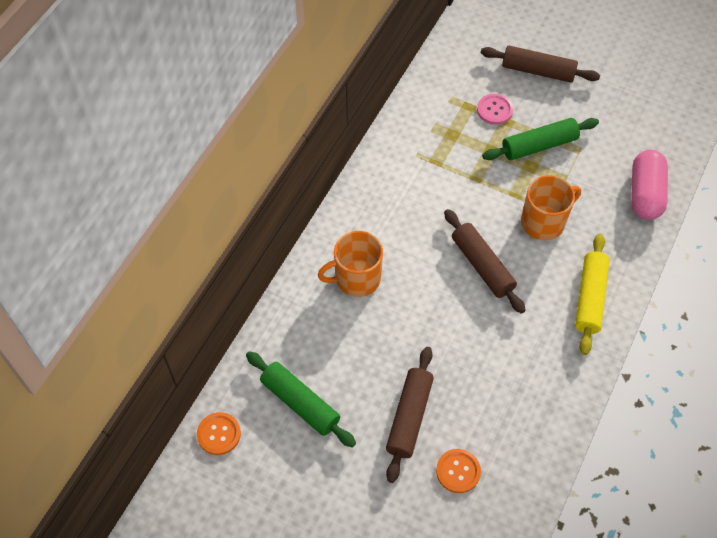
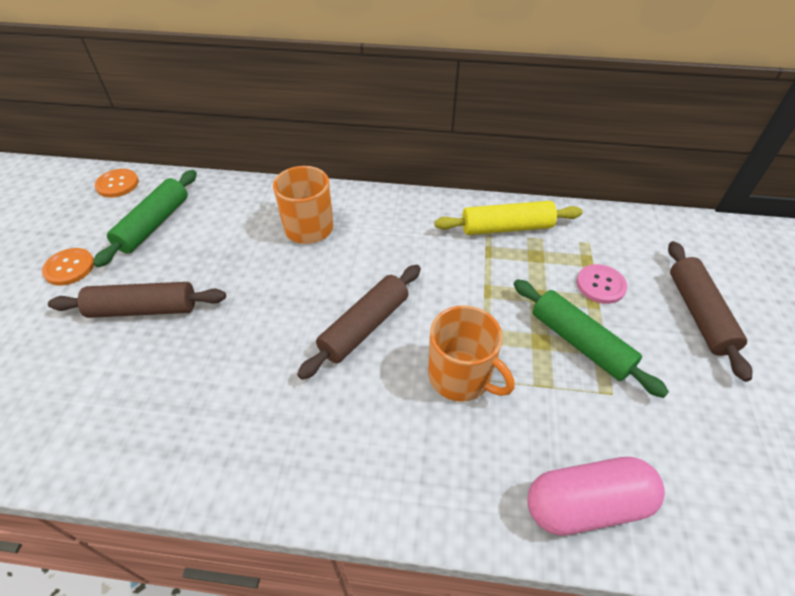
camera: 70 degrees right, 10 degrees down
orange button [436,449,481,493] -> orange button moved to [42,248,94,286]
yellow rolling pin [575,233,610,355] -> yellow rolling pin moved to [434,201,583,235]

